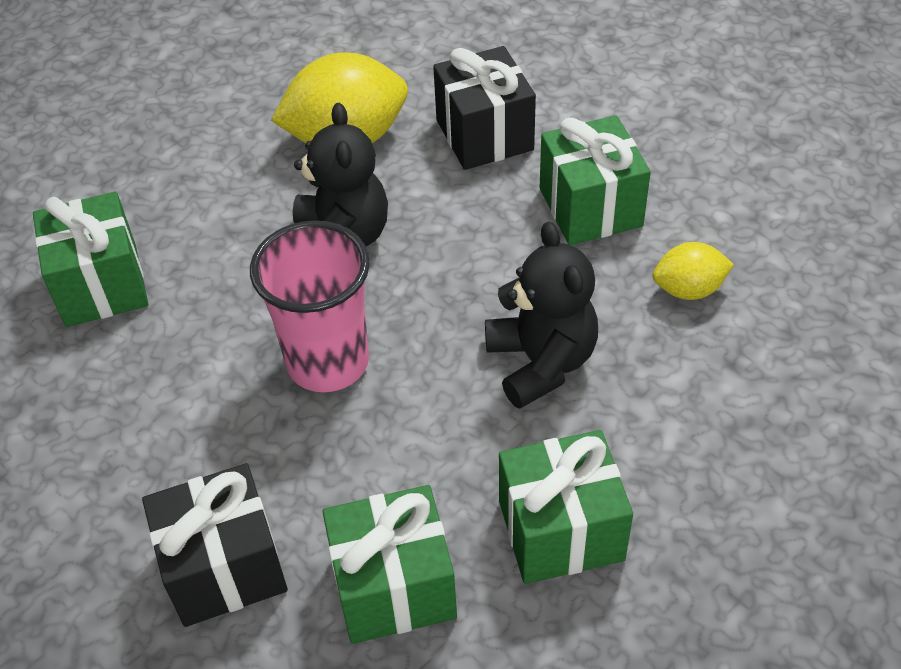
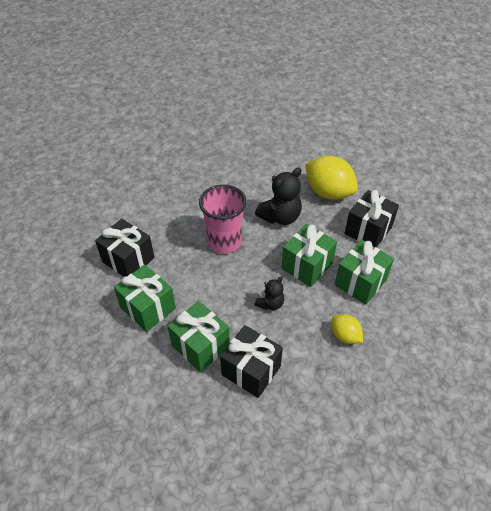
camera: 55 degrees right, 0 degrees up
green gift [33,192,148,327] -> green gift moved to [281,224,337,287]
black teddy bear [485,221,598,409] -> black teddy bear [255,277,284,310], size x0.57
none -> black gift [220,325,283,398]

